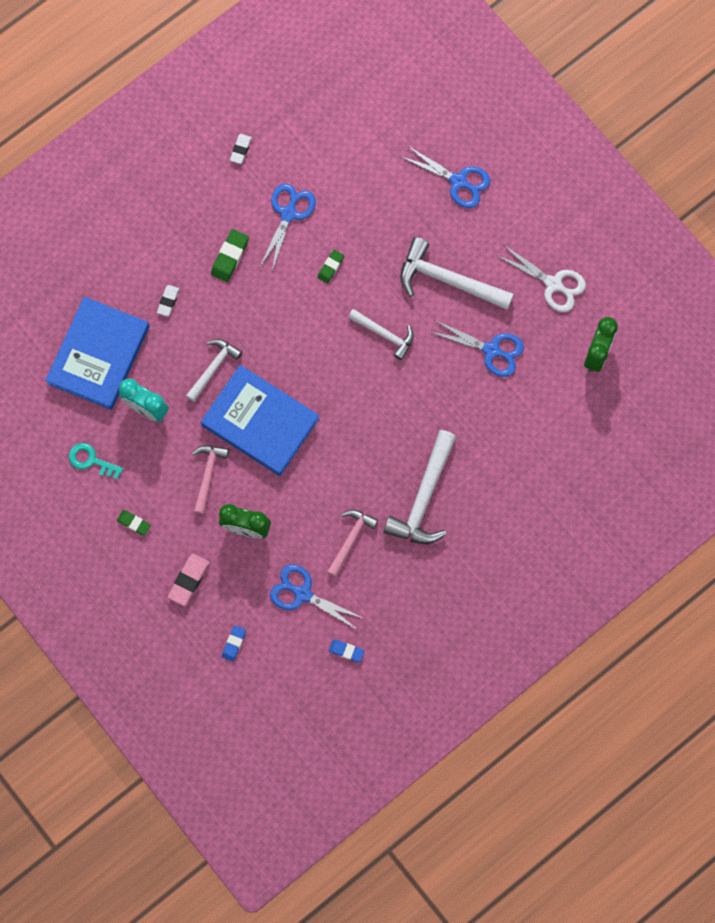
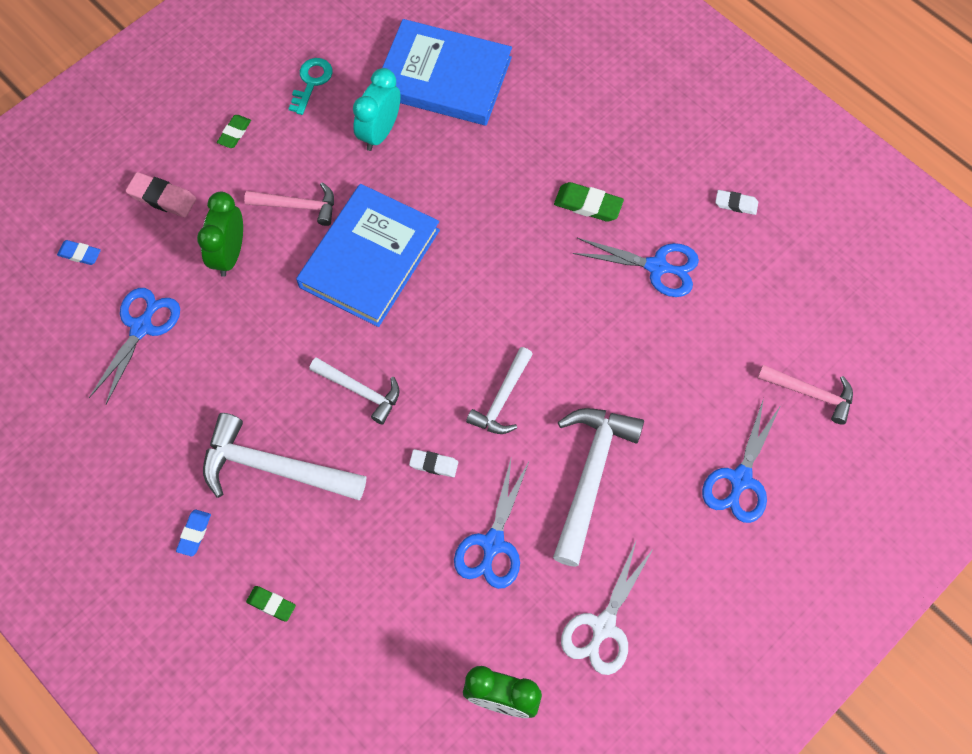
camera: 85 degrees right, 10 degrees down
white eraser [157,285,179,317] -> white eraser moved to [409,449,458,477]
white hammer [186,339,242,402] -> white hammer moved to [309,357,400,425]
green eraser [317,250,344,283] -> green eraser moved to [246,586,296,622]
pink hammer [327,510,378,577] -> pink hammer moved to [758,365,853,425]
blue eraser [329,639,365,663] -> blue eraser moved to [176,510,211,556]

